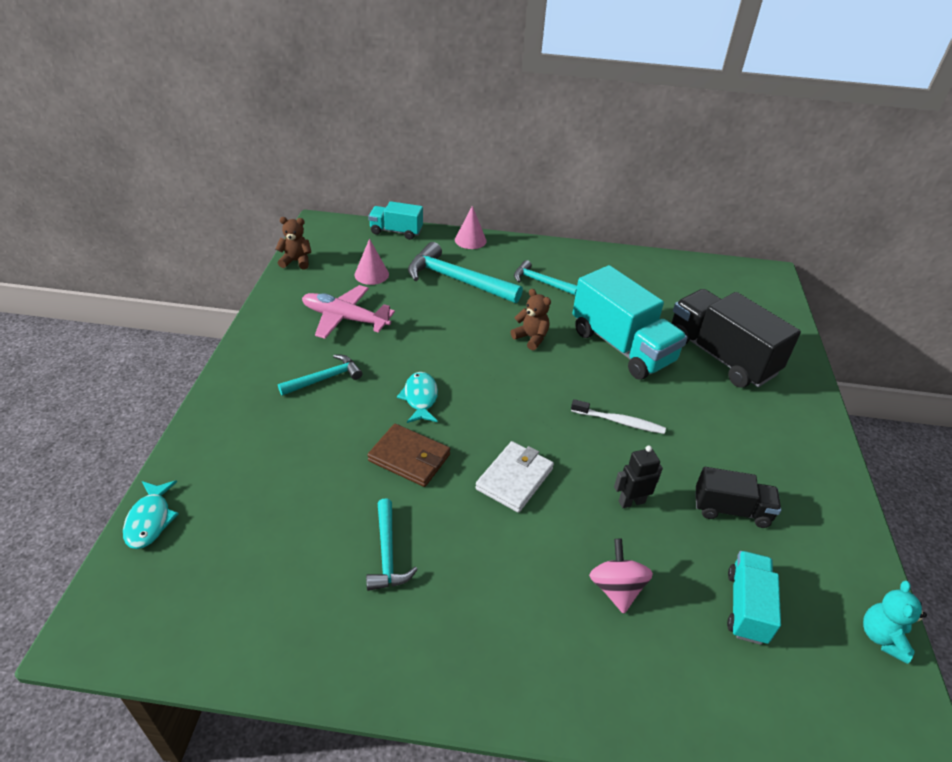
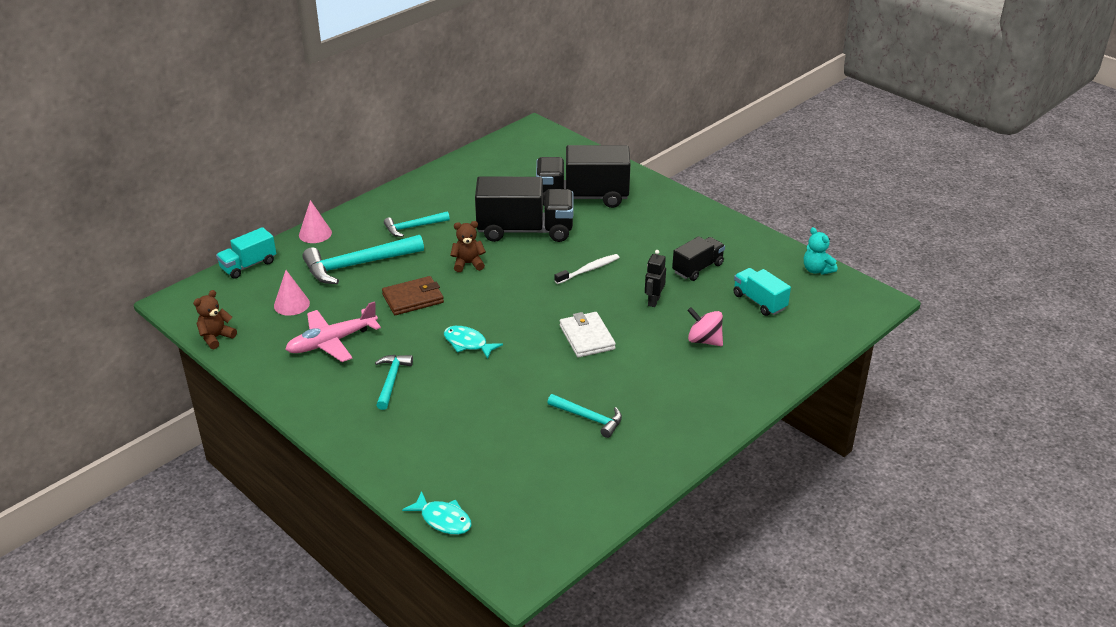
camera: 50 degrees left, 5 degrees down
brown wallet [367,424,450,487] -> brown wallet moved to [382,276,444,315]
turquoise truck [572,265,688,380] -> black truck [475,176,573,242]

